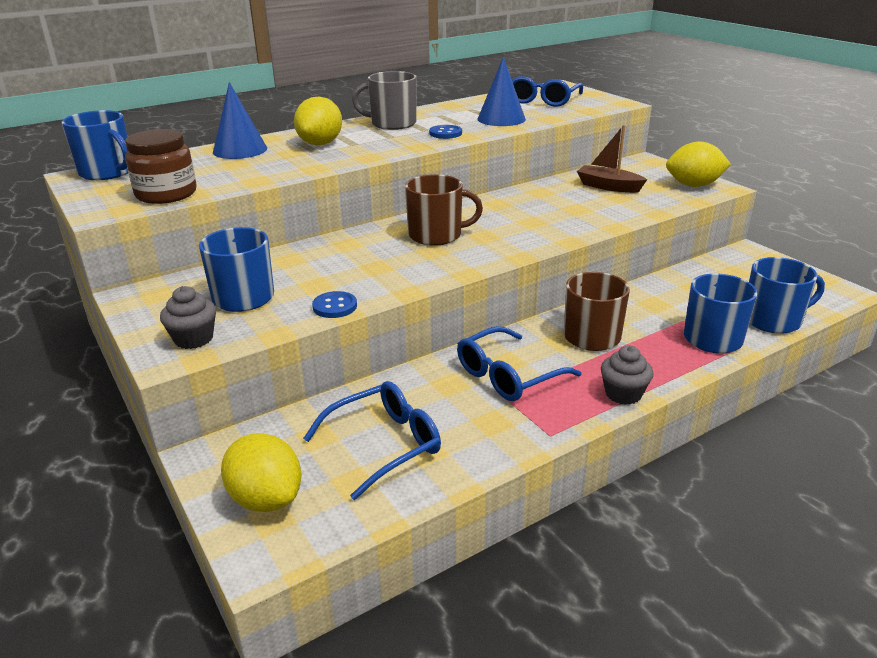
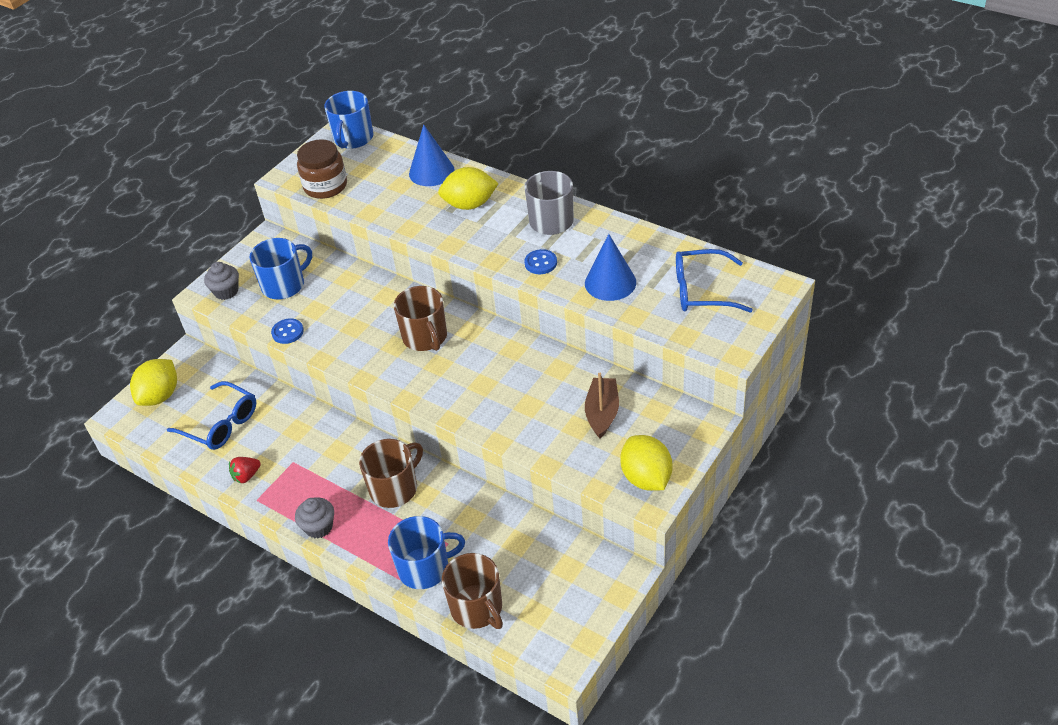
camera: 70 degrees right, 15 degrees up
blue glasses [457,326,581,401] -> none
blue mug [749,257,825,334] -> brown mug [442,553,503,629]
none -> red strawberry [229,457,261,484]

